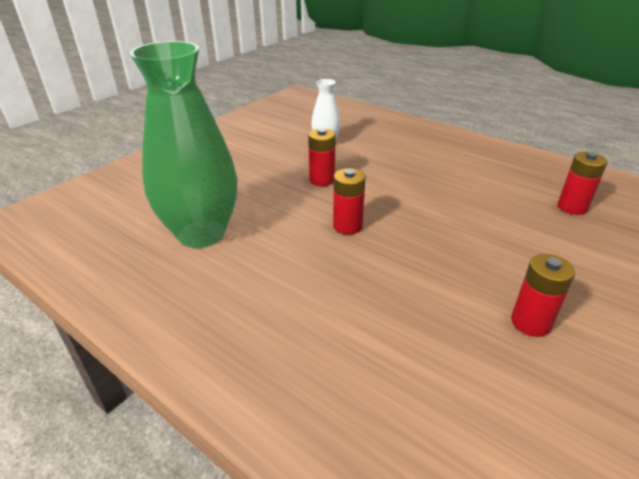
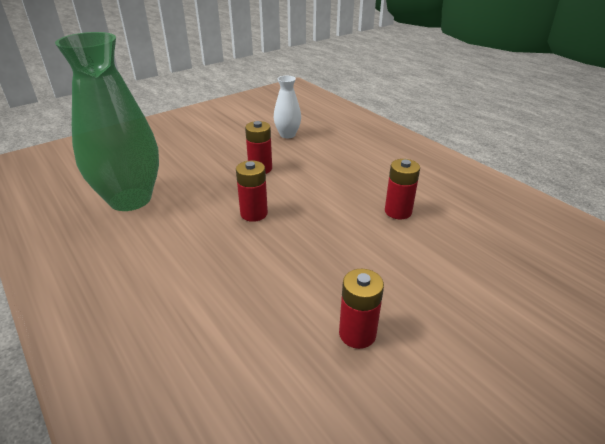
camera: 15 degrees right, 0 degrees up
red battery [557,152,608,215] -> red battery moved to [385,159,420,219]

